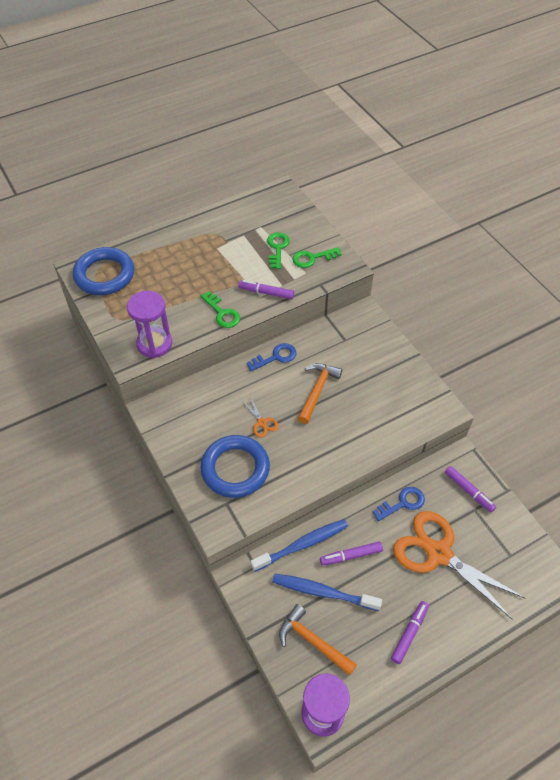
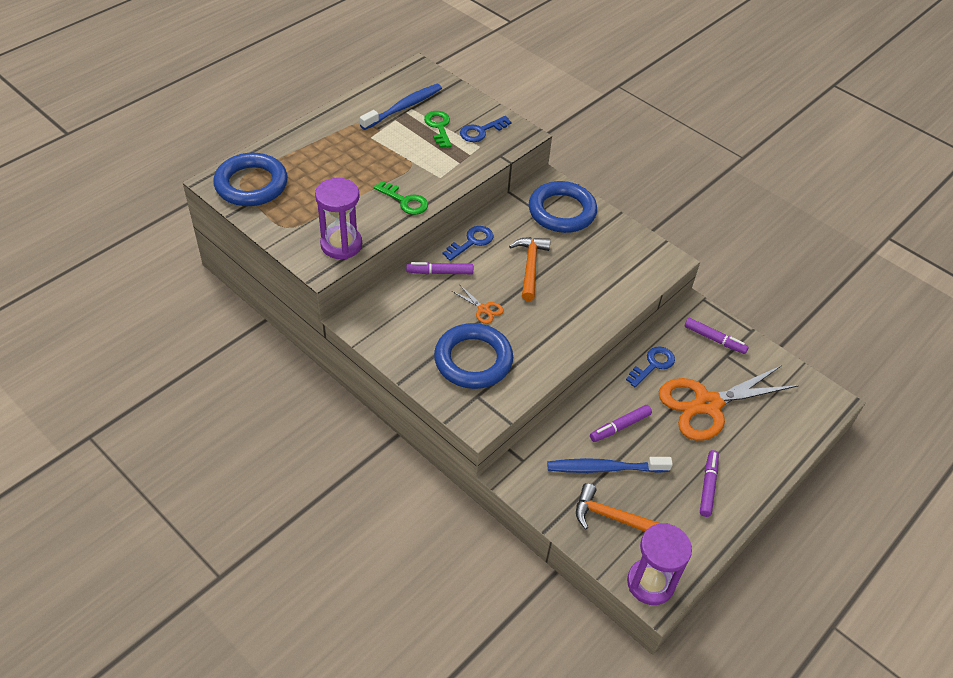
camera: 20 degrees left, 5 degrees down
purple marker [238,280,294,299] -> purple marker moved to [406,262,473,274]
blue toothbrush [251,519,348,572] -> blue toothbrush moved to [360,84,442,130]
green key [292,247,342,268] -> blue key [460,116,511,142]
orange scissors [393,511,526,620] -> orange scissors turned 45 degrees counterclockwise [659,365,799,441]
none -> blue ring [529,181,597,233]

